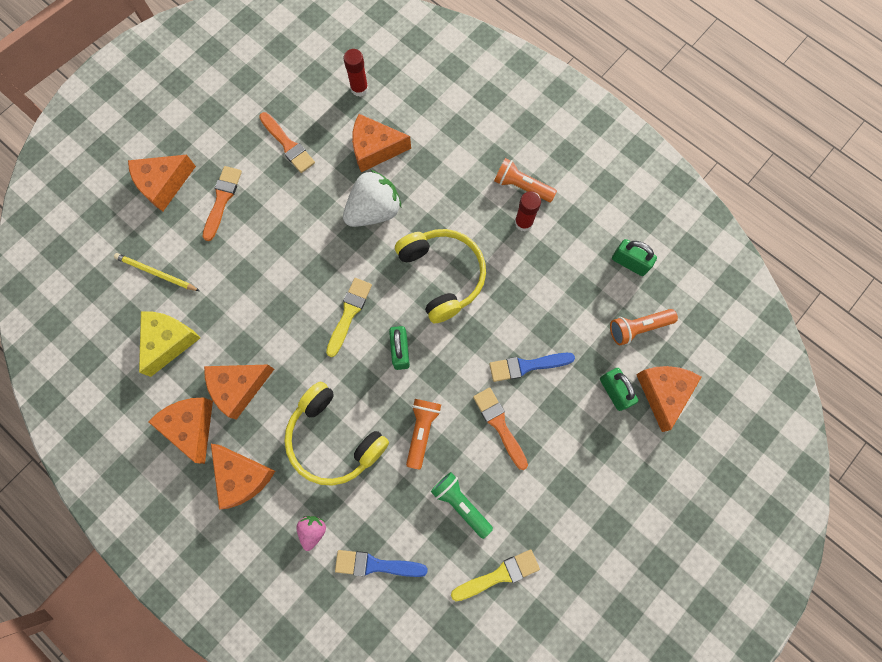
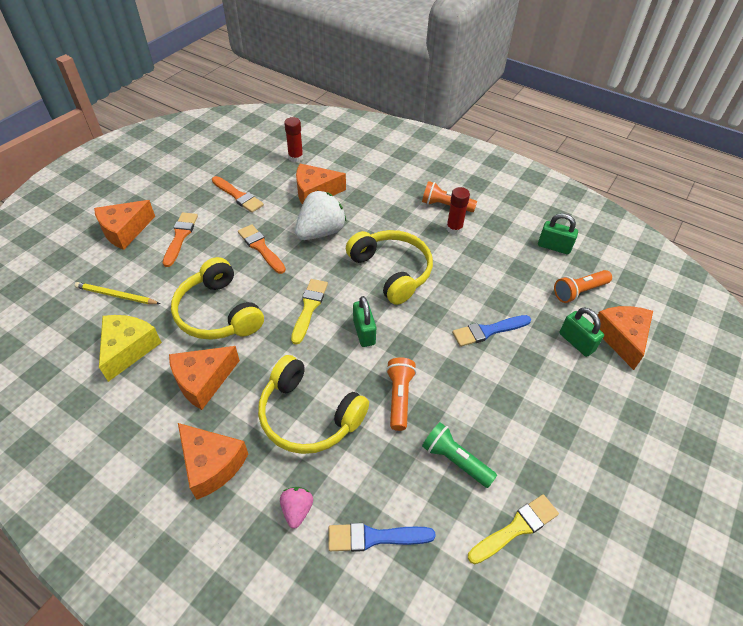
camera: 10 degrees left, 25 degrees down
orange cheese [148,397,213,464] -> none
orange brush [473,388,528,470] -> orange brush moved to [238,224,286,274]
none -> yellow headphones [171,257,264,340]

